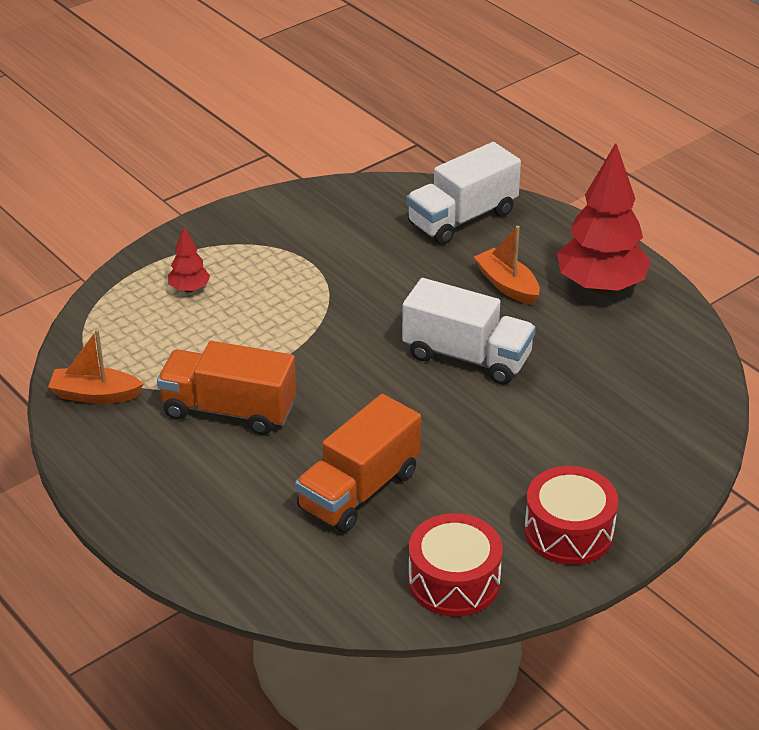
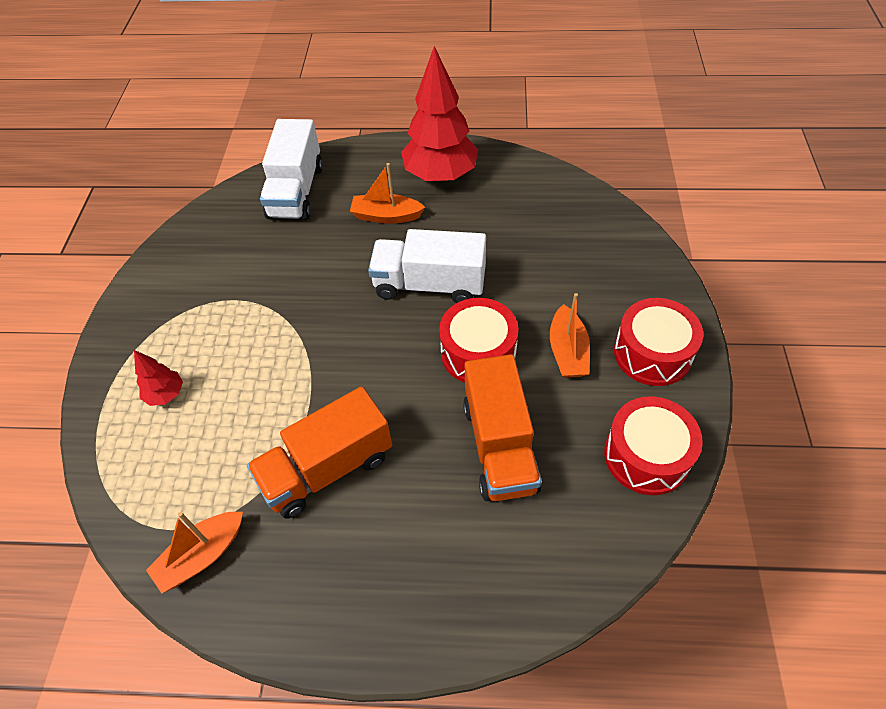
camera: 45 degrees left, 15 degrees up
white truck [402,278,536,385] -> white truck turned 150 degrees counterclockwise [368,229,486,303]
none -> red drum [439,298,519,383]
none -> orange boat [550,293,590,378]

